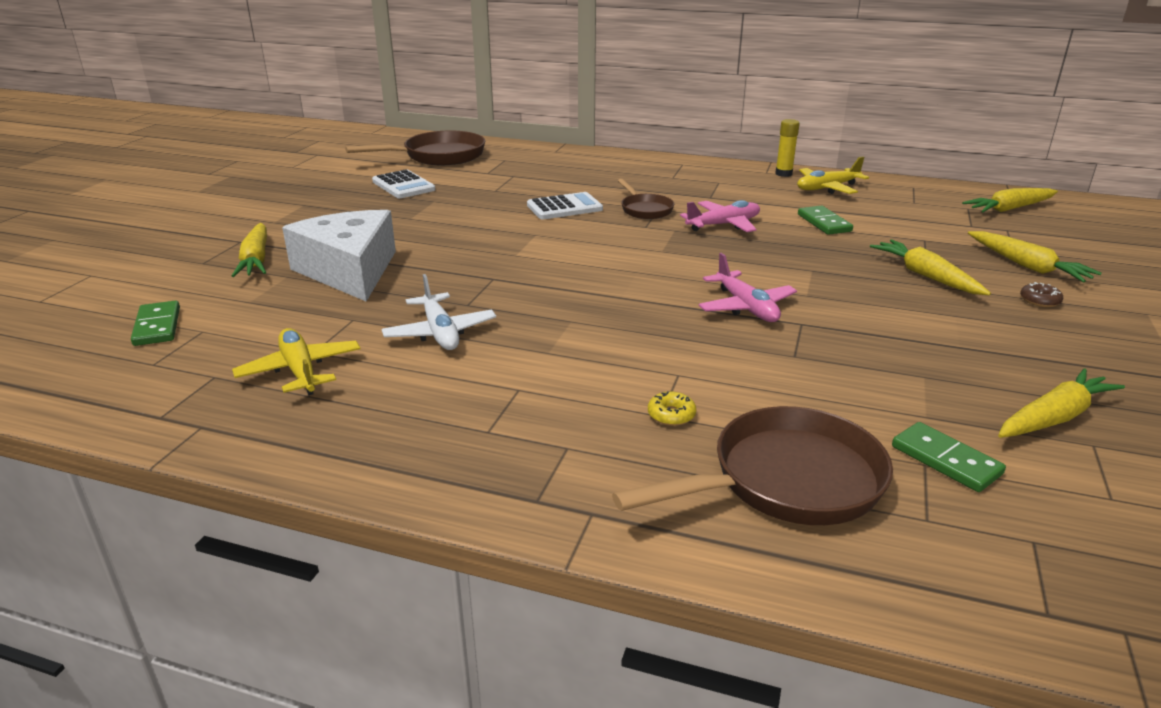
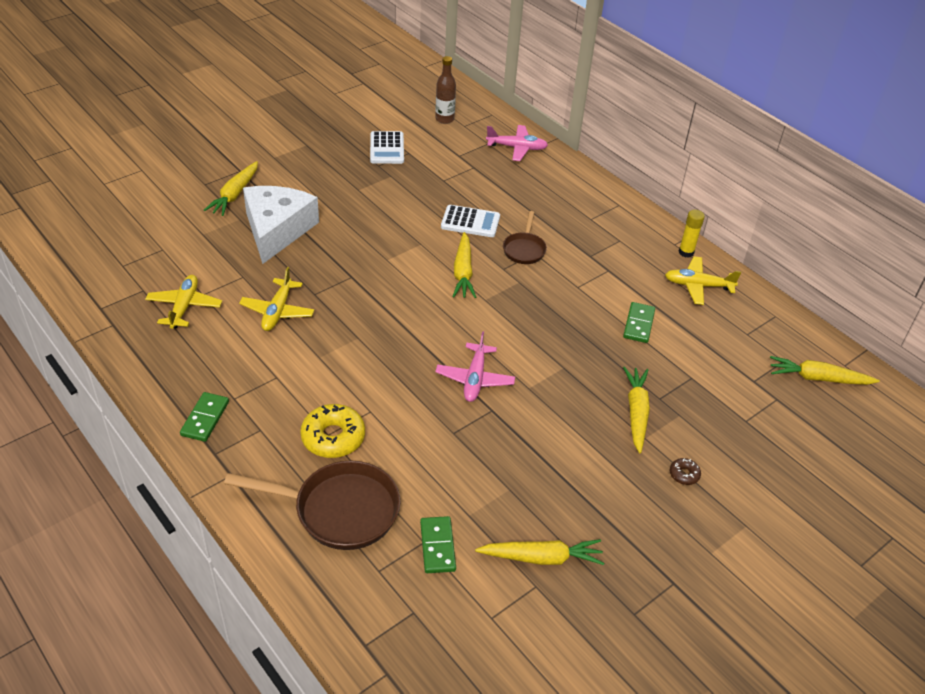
camera: 30 degrees right, 15 degrees up
green domino [131,300,180,346] -> green domino moved to [180,392,229,442]
brown pan [345,131,485,165] -> brown bottle [435,56,456,124]
white plane [381,274,496,350] -> yellow plane [239,267,315,331]
yellow donut [648,391,696,426] -> yellow donut [300,404,365,458], size x2.08
pink plane [680,200,760,232] -> pink plane moved to [486,125,548,161]
yellow carrot [968,231,1102,282] -> yellow carrot moved to [452,232,476,298]

